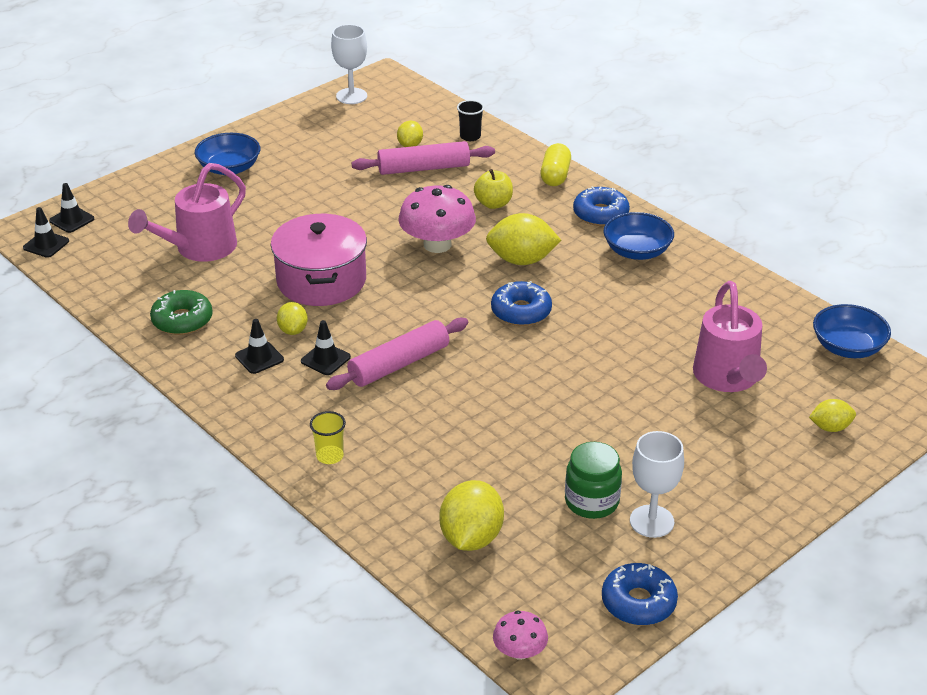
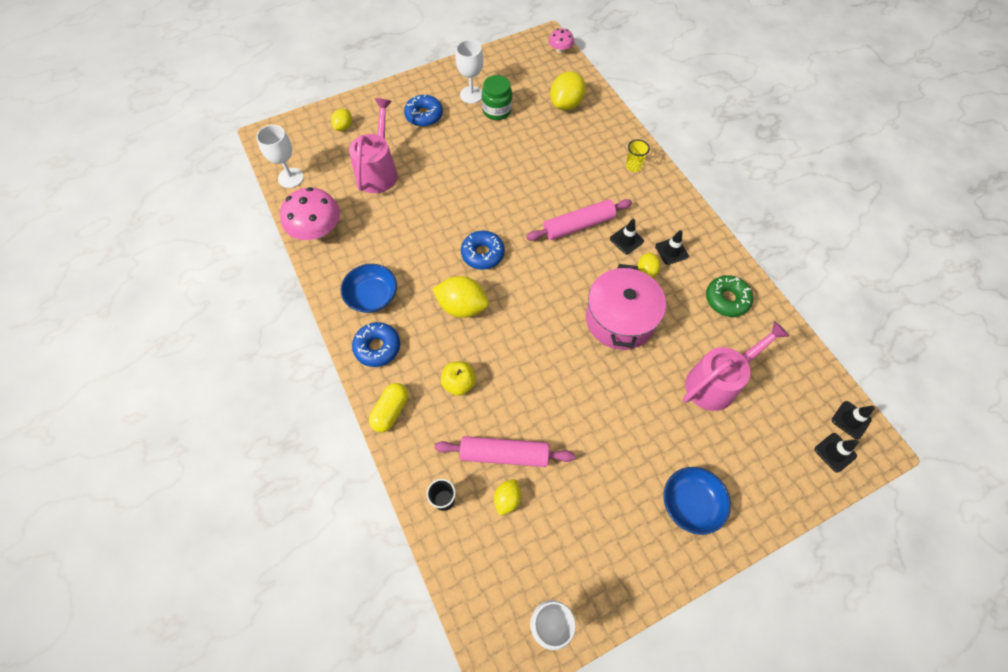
camera: 165 degrees left, 25 degrees up
pink mushroom [398,185,476,253] -> pink mushroom moved to [280,187,340,240]
blue donut [602,563,678,626] -> blue donut moved to [404,94,443,127]
yellow lemon [809,399,856,432] -> yellow lemon turned 75 degrees counterclockwise [331,109,352,131]
blue bowl [813,304,891,358] -> white goblet [256,125,304,188]

